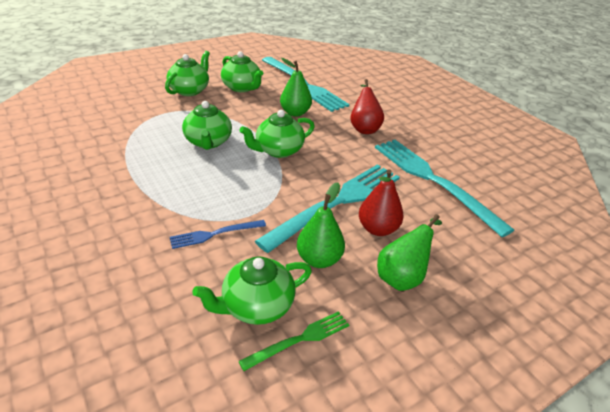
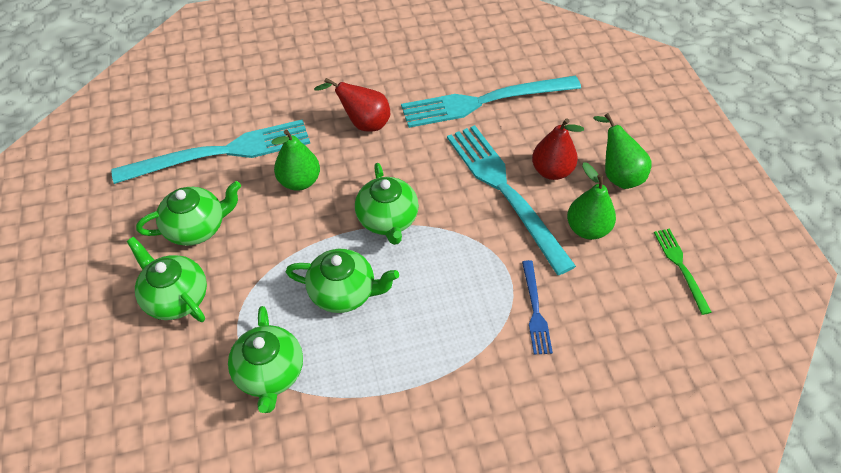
camera: 70 degrees left, 15 degrees up
green teapot [192,256,312,325] -> green teapot moved to [228,306,303,413]

